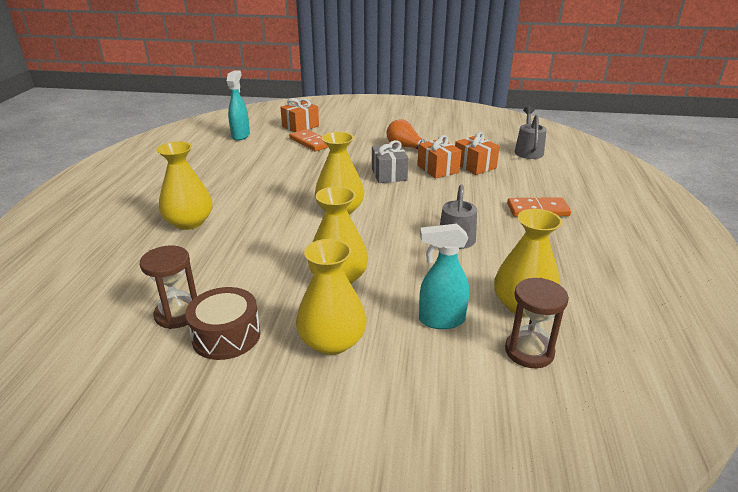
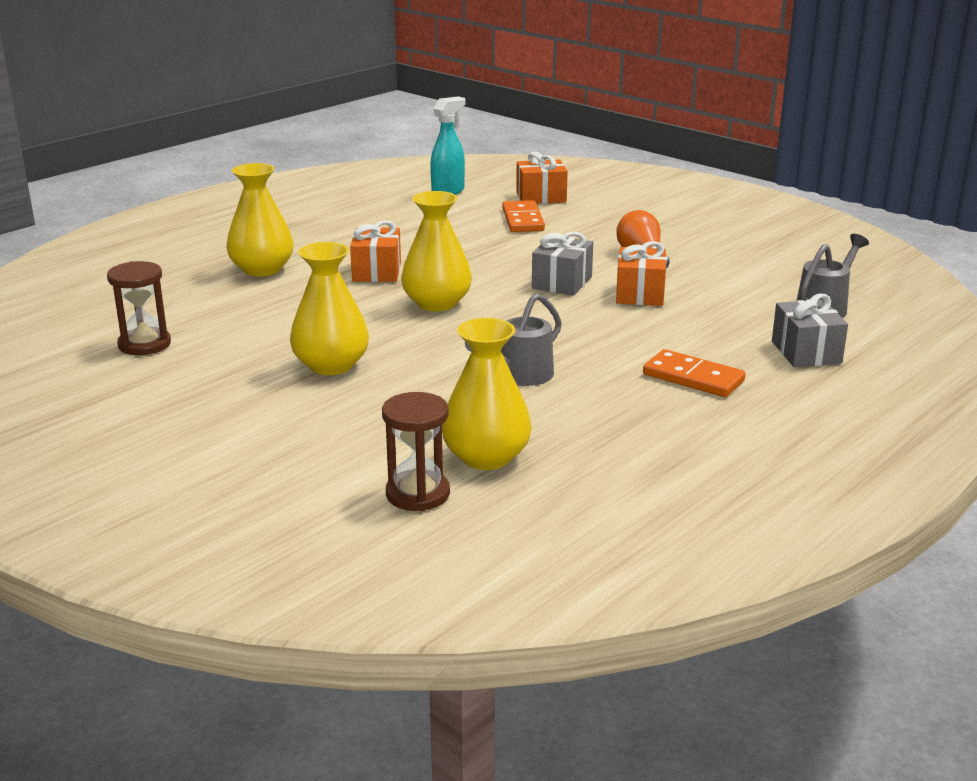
camera: 35 degrees right, 5 degrees down
brown drum [185,287,261,360] -> none
yellow vase [296,239,367,355] -> none
turquoise spray bottle [419,224,469,329] -> none
orange gift [455,132,500,175] -> orange gift moved to [350,220,401,282]
none -> grey gift [772,293,848,367]

